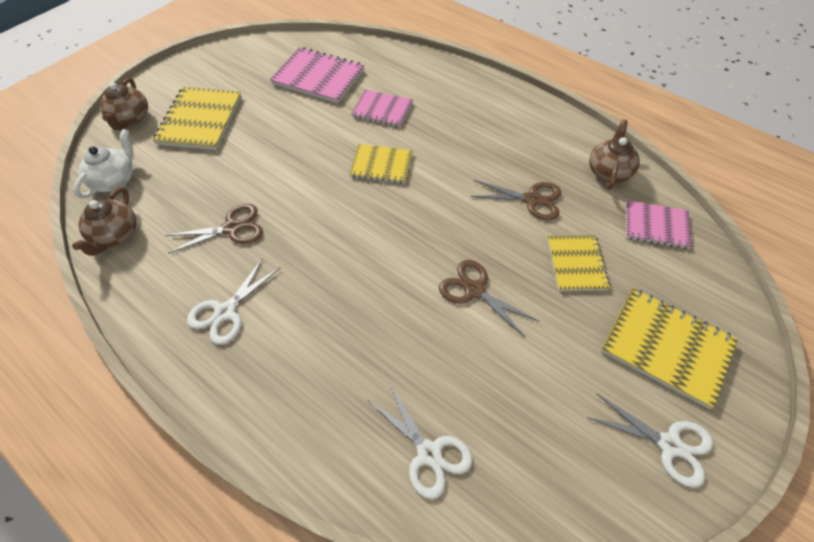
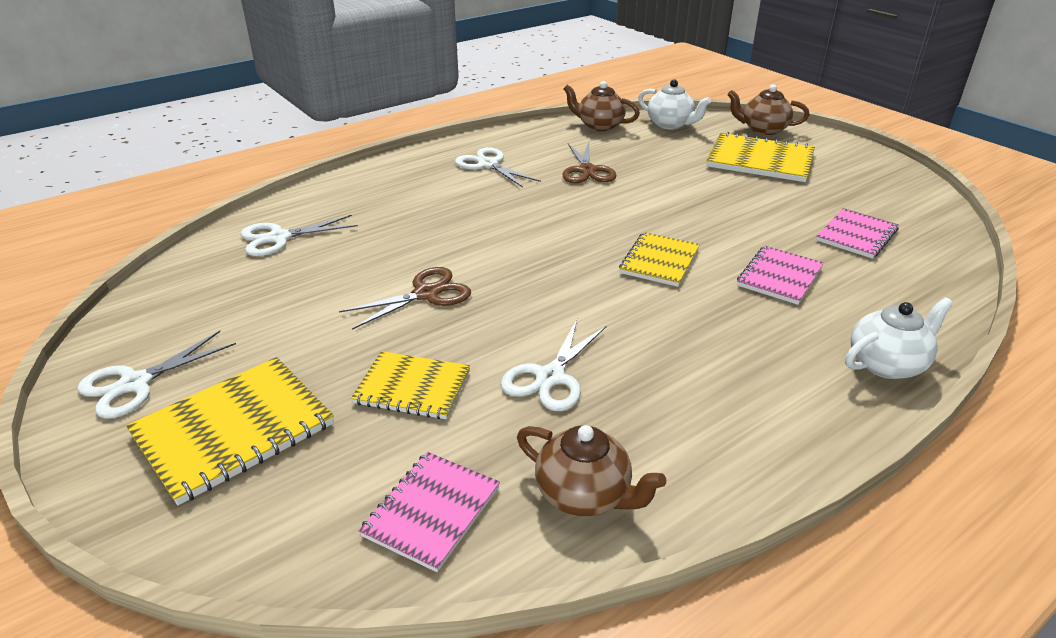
camera: 105 degrees right, 20 degrees down
pink notebook [270,47,364,103] -> pink notebook [816,208,899,259], size x0.65
brown scissors [470,180,561,220] -> white scissors [501,319,606,411]
none -> white teapot [845,297,953,379]

